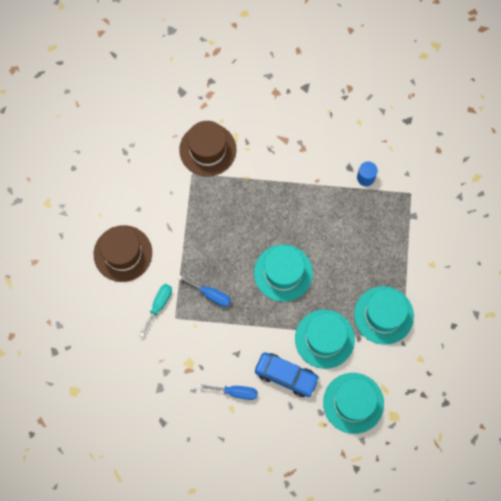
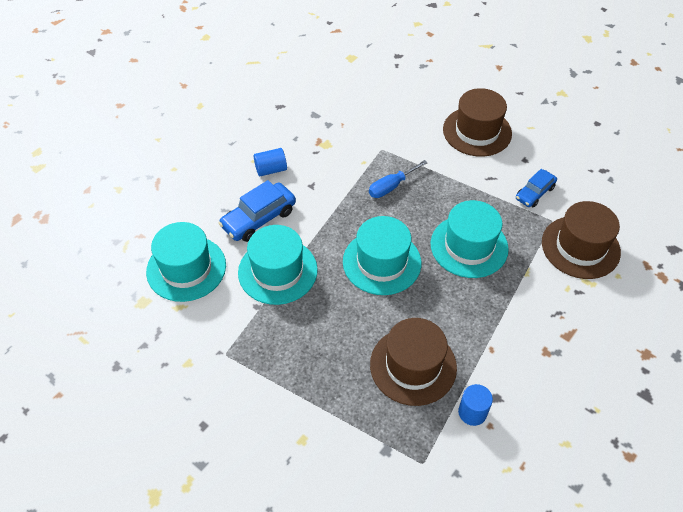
camera: 115 degrees right, 20 degrees down
turquoise screwdriver [139,284,172,337] -> none
blue screwdriver [198,384,258,400] -> blue cylinder [254,148,287,176]
turquoise hat [354,286,414,345] -> turquoise hat moved to [430,200,509,278]
none -> brown hat [370,318,457,406]
none -> blue car [516,169,557,207]

